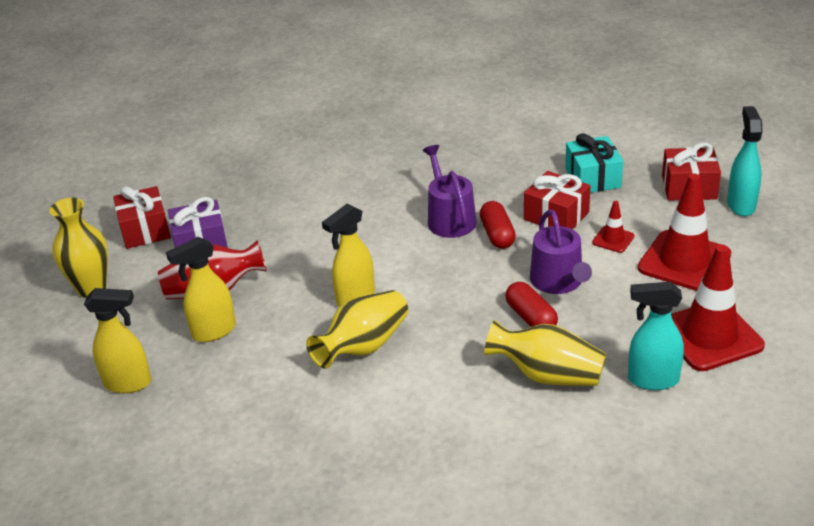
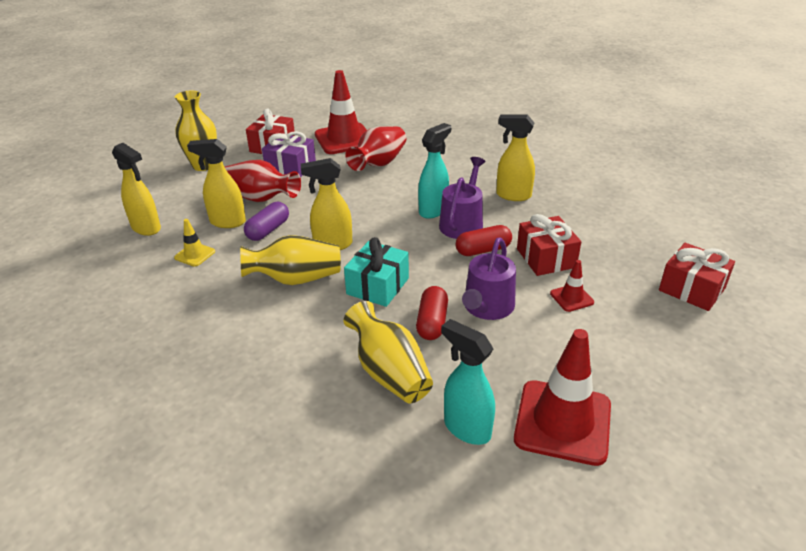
camera: 35 degrees right, 0 degrees up
red capsule [480,201,516,249] -> red capsule turned 45 degrees clockwise [456,225,512,256]
turquoise gift [565,133,623,193] -> turquoise gift moved to [344,237,409,307]
red traffic cone [638,174,731,291] -> red traffic cone moved to [315,70,367,154]
turquoise spray bottle [727,106,763,216] -> turquoise spray bottle moved to [418,123,451,219]
none -> yellow traffic cone [174,219,215,267]
none -> purple capsule [244,202,289,241]
none -> red vase [345,126,406,171]
none -> yellow spray bottle [496,115,535,201]

